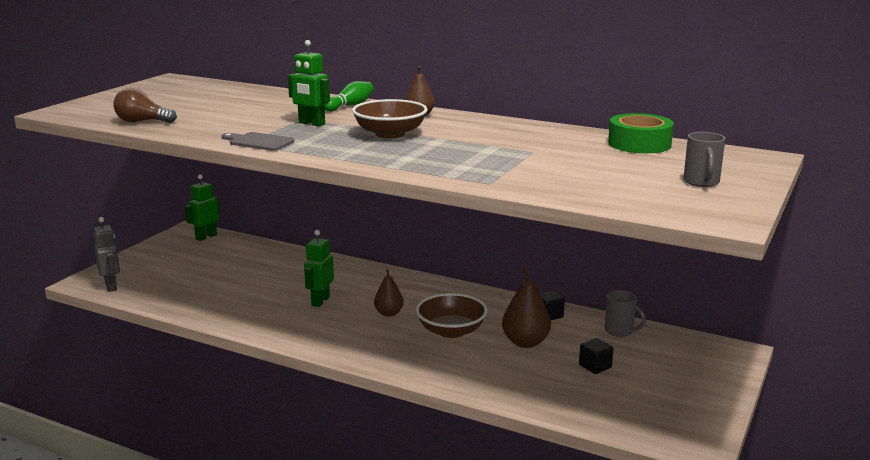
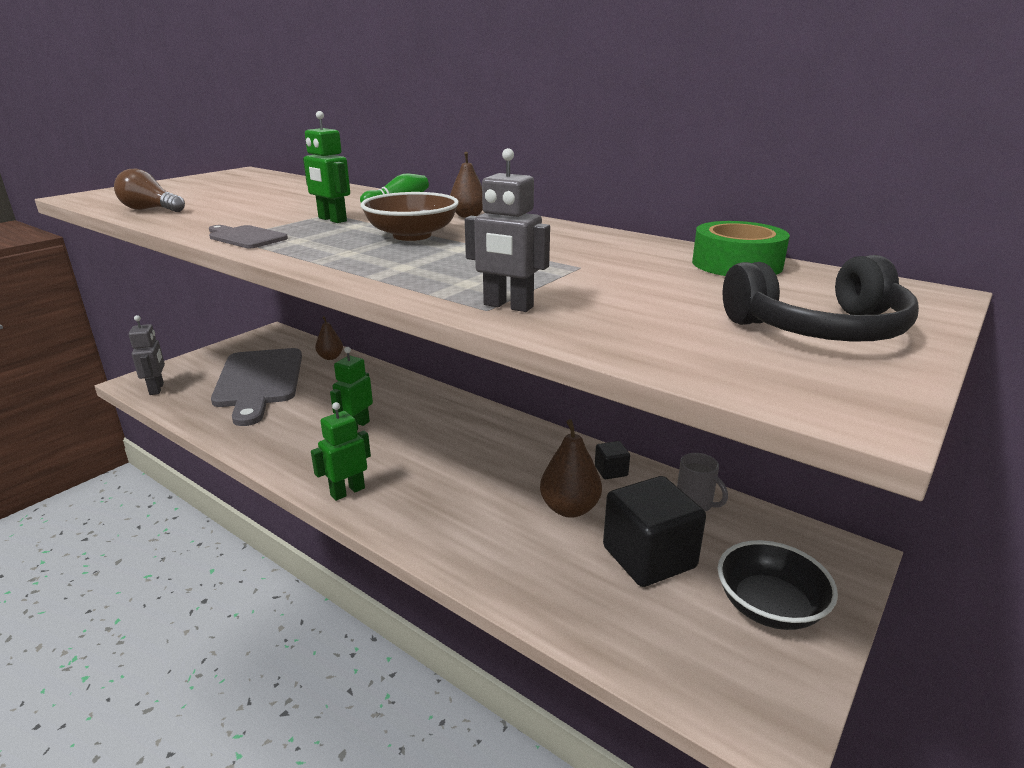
camera: 10 degrees right, 5 degrees up
green robot [185,174,220,241] -> green robot moved to [311,402,371,501]
brown pear [374,269,404,317] -> brown pear moved to [315,316,343,360]
brown bowl [416,293,487,338] -> none
black cube [579,338,613,374] -> black cube [603,476,706,587], size x2.19
grey mug [684,132,725,187] -> black headphones [723,255,919,342]
none -> grey cutting board [211,348,302,426]
none -> grey robot [465,148,550,312]
none -> black bowl [718,540,838,630]

